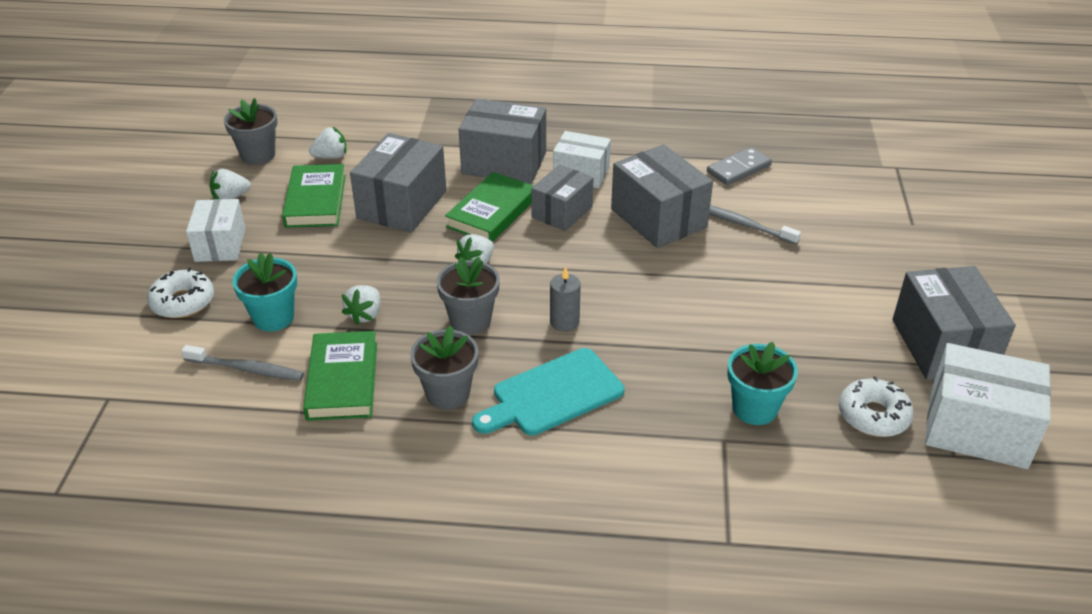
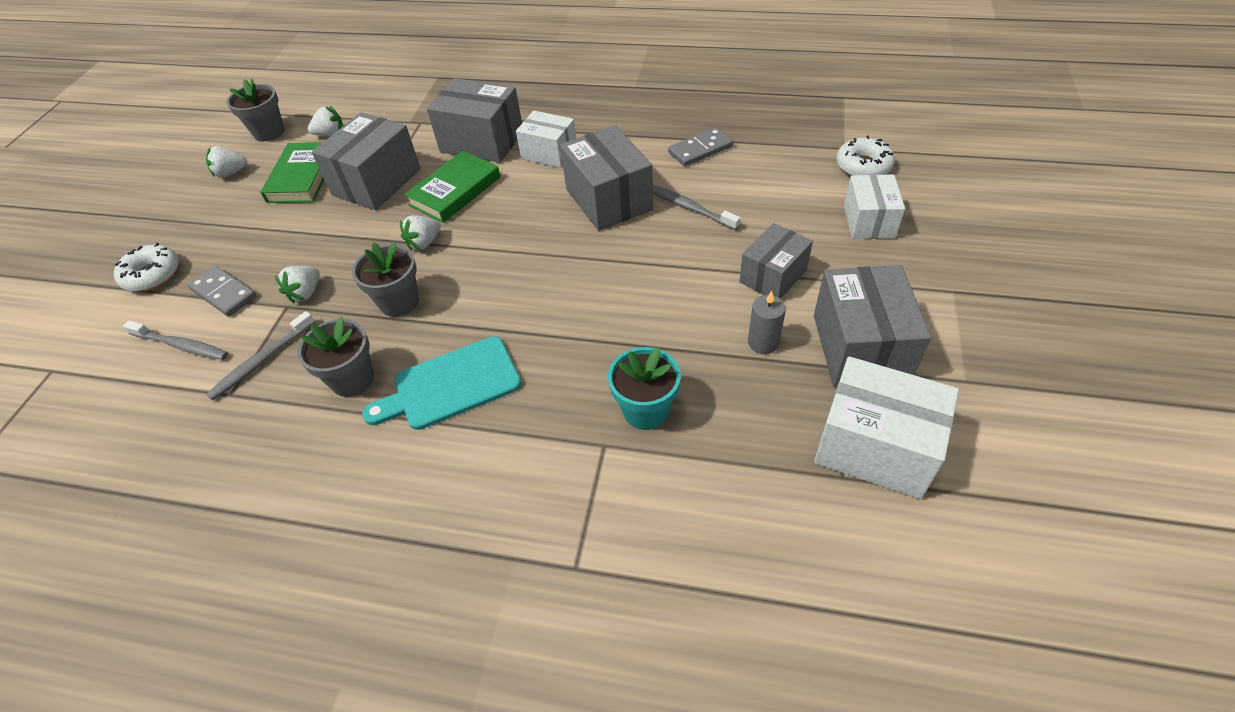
camera: 10 degrees right, 10 degrees up
white box [186,199,246,262] -> white box moved to [844,174,905,239]
turquoise flower pot [232,253,297,332] -> grey domino [188,266,257,317]
green book [303,331,377,421] -> grey toothbrush [206,311,315,400]
grey box [531,165,594,231] -> grey box moved to [739,223,813,299]
grey candle [550,267,581,332] -> grey candle moved to [748,291,786,354]
white donut [839,376,914,437] -> white donut moved to [836,136,895,176]

